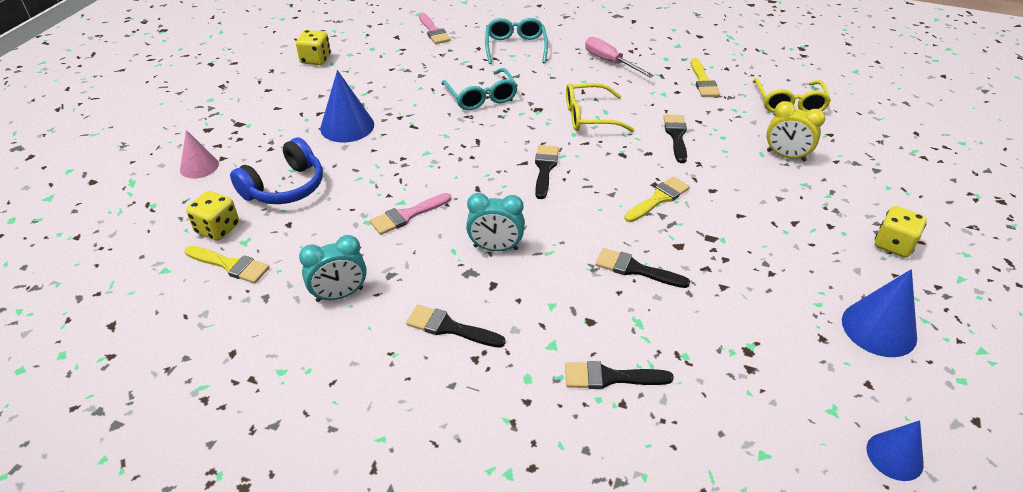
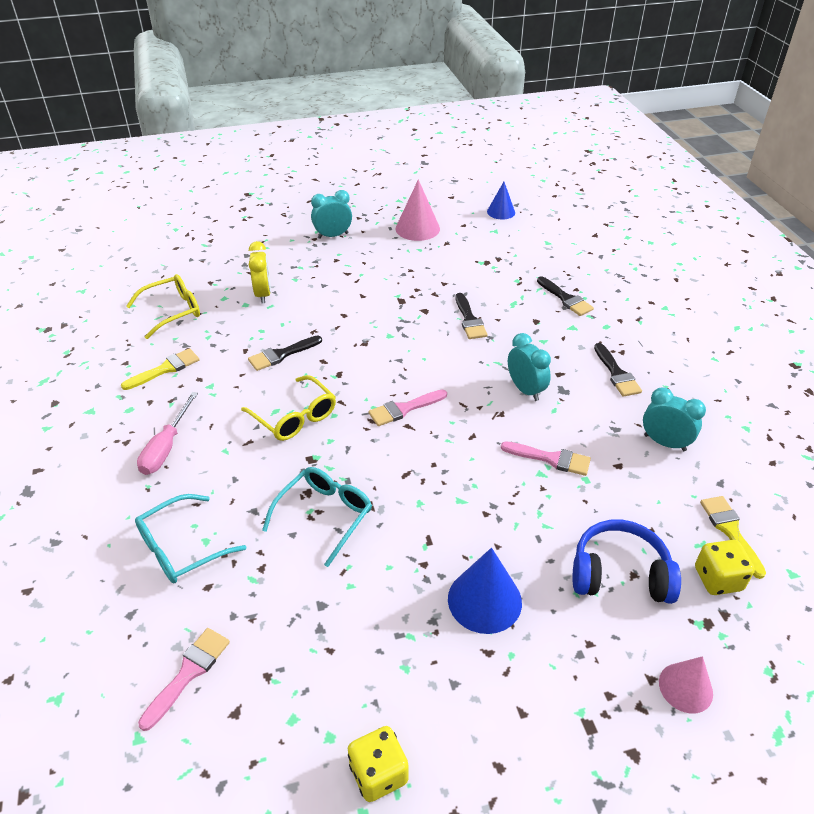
camera: 125 degrees left, 0 degrees up
black brush [535,145,559,199] -> pink brush [368,389,447,426]
yellow brush [624,176,690,222] -> none
blue cone [842,269,917,357] -> pink cone [396,179,440,241]
yellow dice [875,206,927,258] -> turquoise clock [311,190,352,239]

